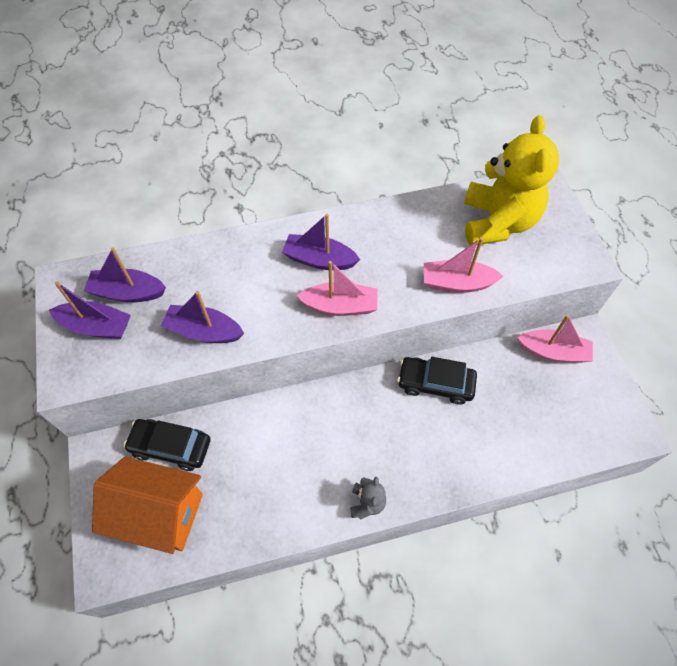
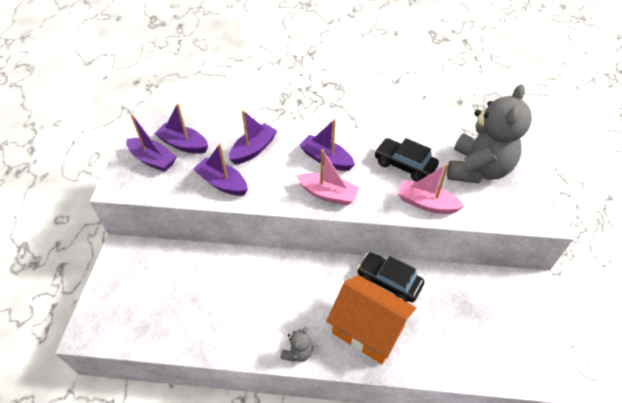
camera: 20 degrees right, 10 degrees down
orange house [92,456,203,554] -> orange house moved to [327,275,416,364]
black car [124,419,210,471] -> black car moved to [374,138,439,182]
yellow teddy bear [464,115,559,245] -> grey teddy bear [447,84,532,183]
pink boat [518,315,593,363] -> none
none -> purple boat [229,110,277,165]

